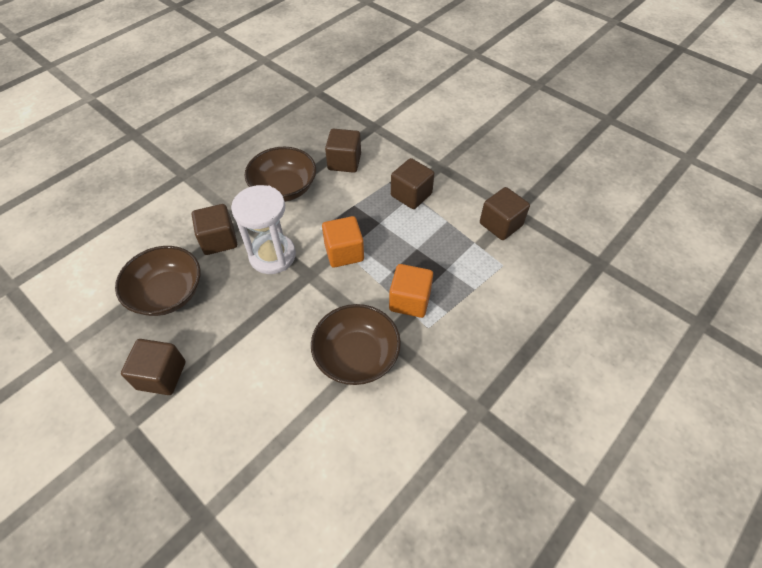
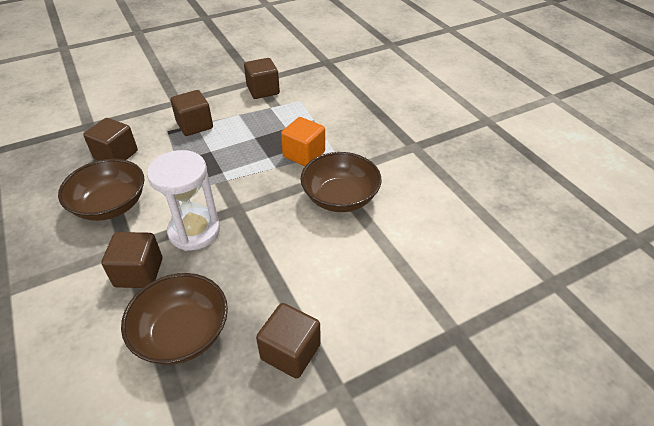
camera: 70 degrees left, 10 degrees down
orange cube [322,216,364,267] -> none

